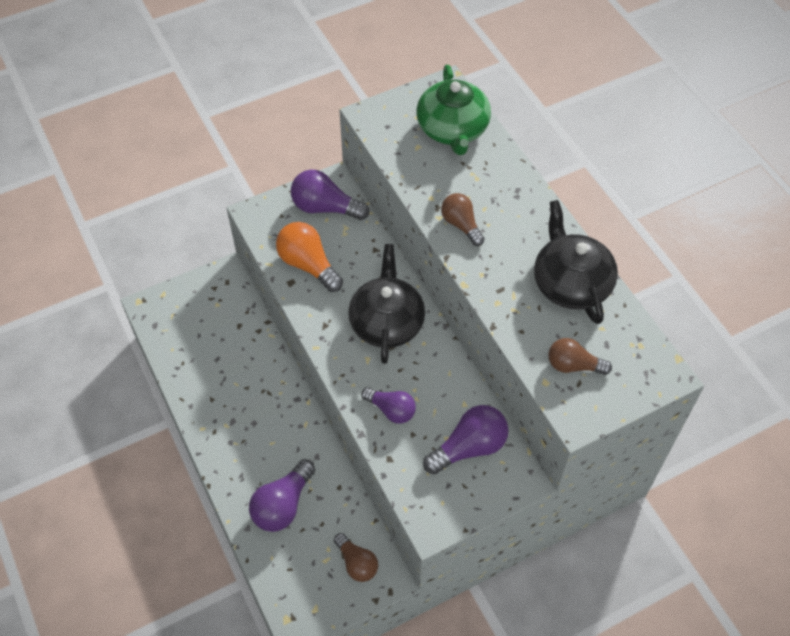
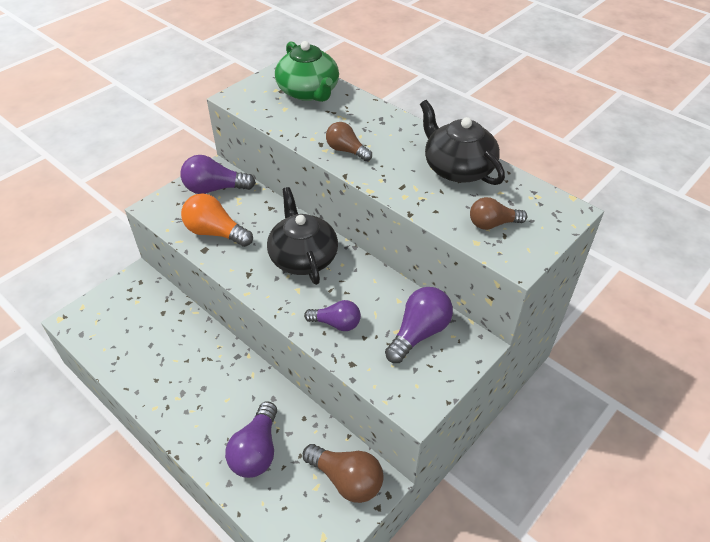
camera: 20 degrees left, 10 degrees down
brown light bulb [334,533,378,582] -> brown light bulb [303,444,384,503], size x1.51

